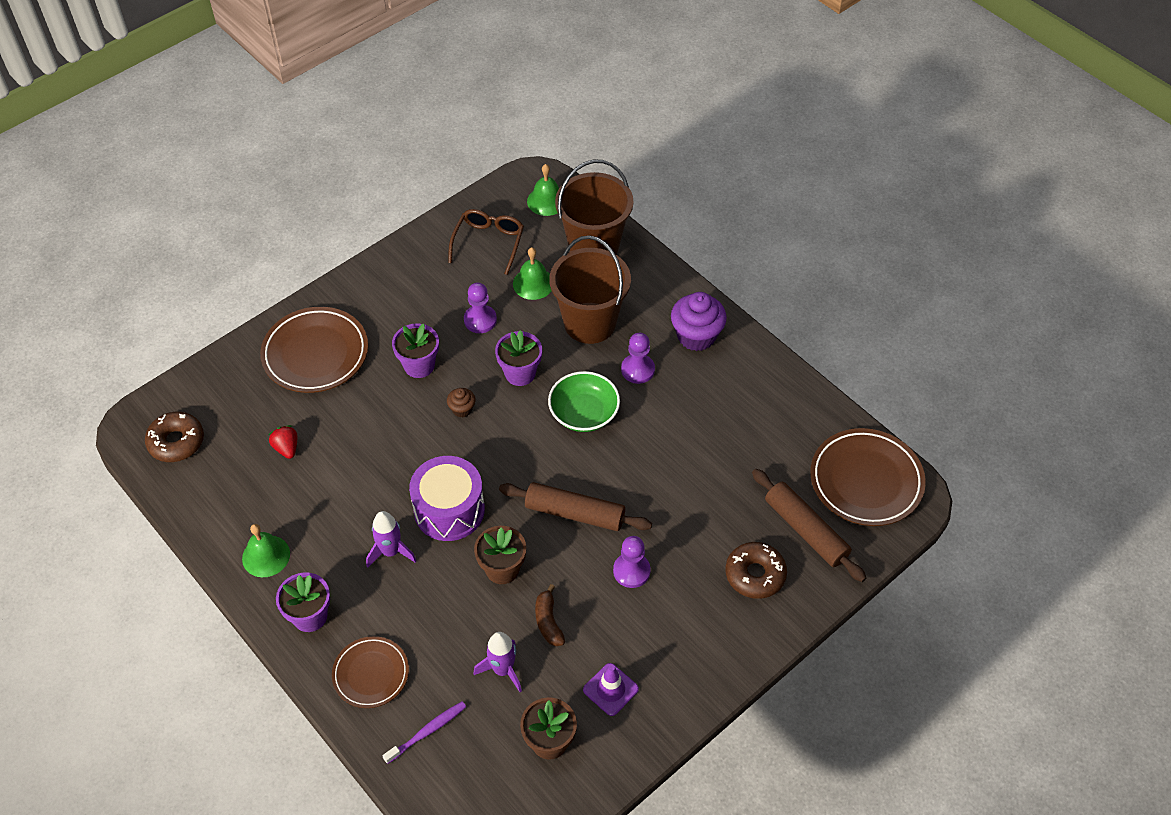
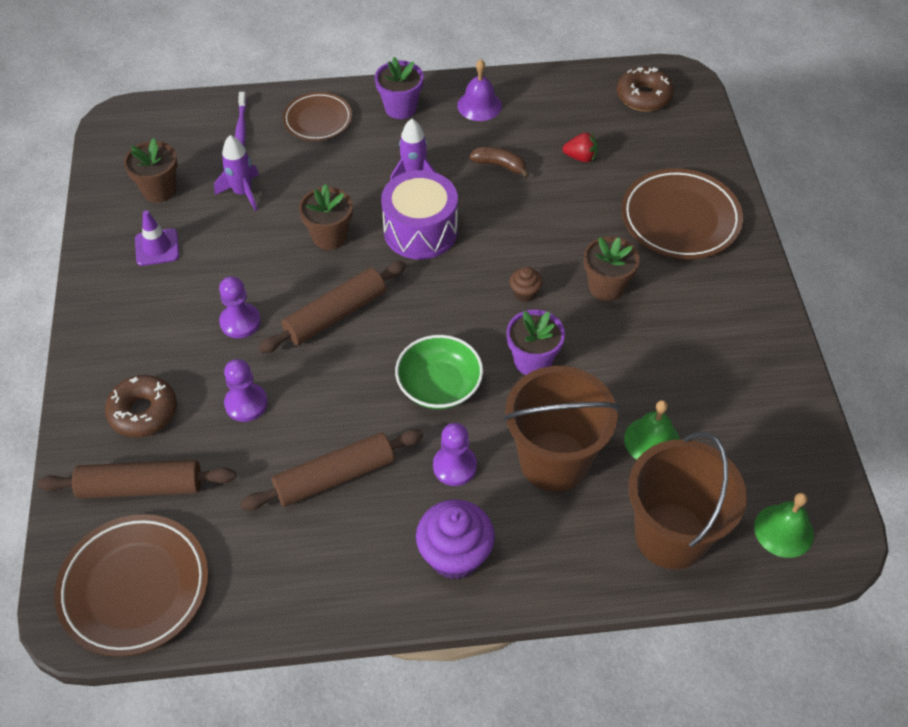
camera: 125 degrees right, 0 degrees up
green bell [242,524,290,577] -> purple bell [457,59,502,121]
purple flower pot [392,323,439,378] -> brown flower pot [584,236,640,301]
brown glasses [448,209,524,275] -> none
purple pawn [464,282,497,333] -> purple pawn moved to [224,359,268,422]
brown banana [535,584,565,646] -> brown banana moved to [469,147,529,178]
none -> brown rolling pin [240,429,423,510]

